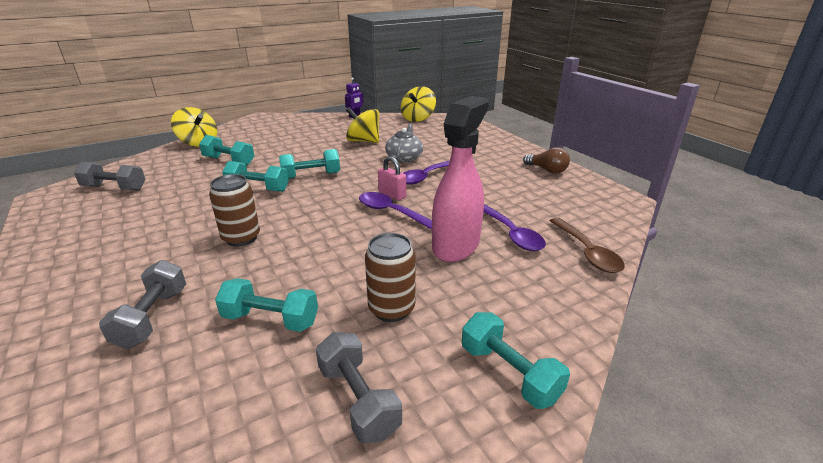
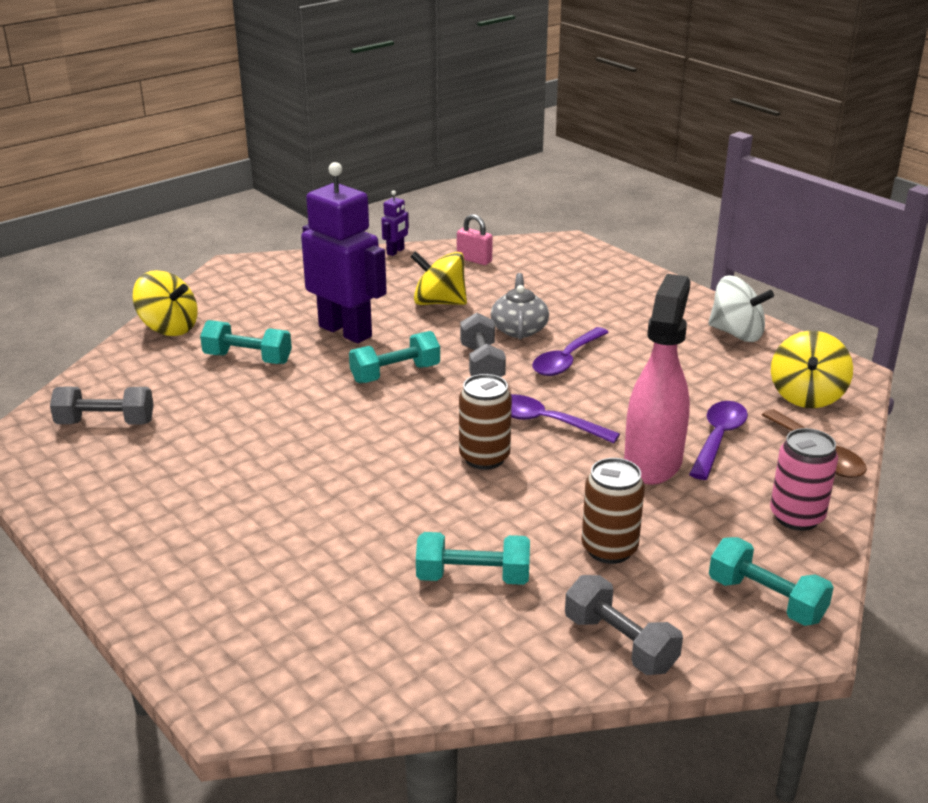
camera: 10 degrees left, 0 degrees up
grey dumbbell [99,260,186,349] -> grey dumbbell moved to [460,313,506,377]
brown can [209,174,260,247] -> brown can moved to [459,374,512,470]
turquoise dumbbell [222,161,289,192] -> none
pink padlock [378,156,406,200] -> pink padlock moved to [457,214,493,265]
yellow spinning top [401,86,436,122] -> yellow spinning top moved to [771,331,853,408]
purple spoon [483,204,546,251] -> purple spoon turned 120 degrees counterclockwise [689,401,748,480]
brown light bulb [523,147,570,174] -> white spinning top [708,275,774,342]
none -> purple robot [301,162,387,343]
none -> pink can [770,428,838,531]

